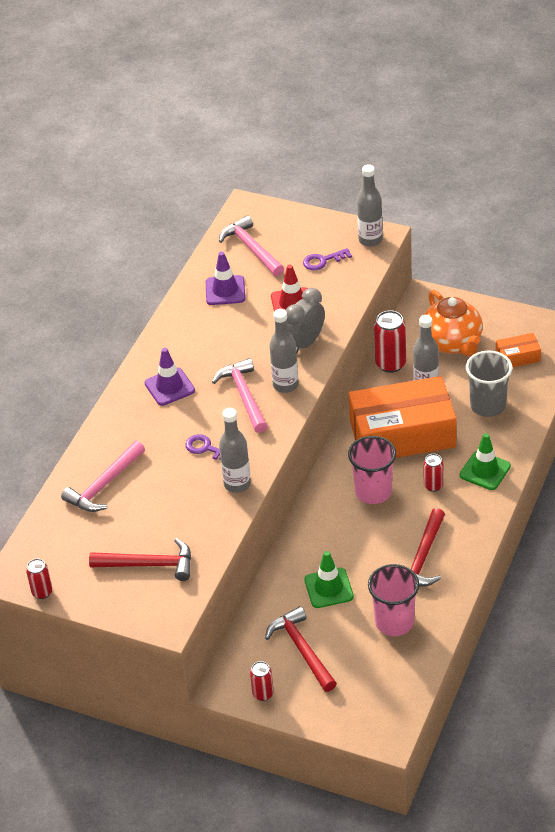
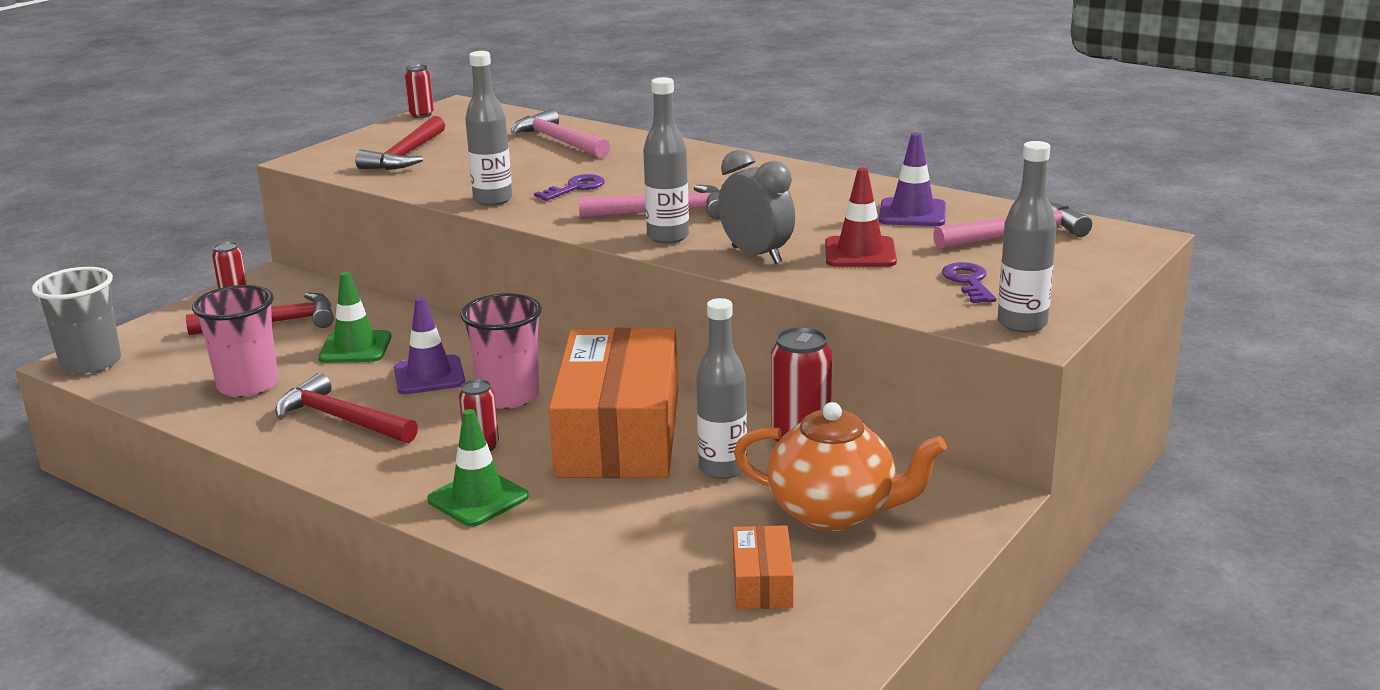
camera: 100 degrees right, 20 degrees down
purple traffic cone [145,348,195,406] -> purple traffic cone moved to [394,297,465,394]
orange teapot [424,290,483,356] -> orange teapot turned 150 degrees counterclockwise [734,402,947,531]
grey cup [466,351,512,417] -> grey cup moved to [32,267,121,375]

